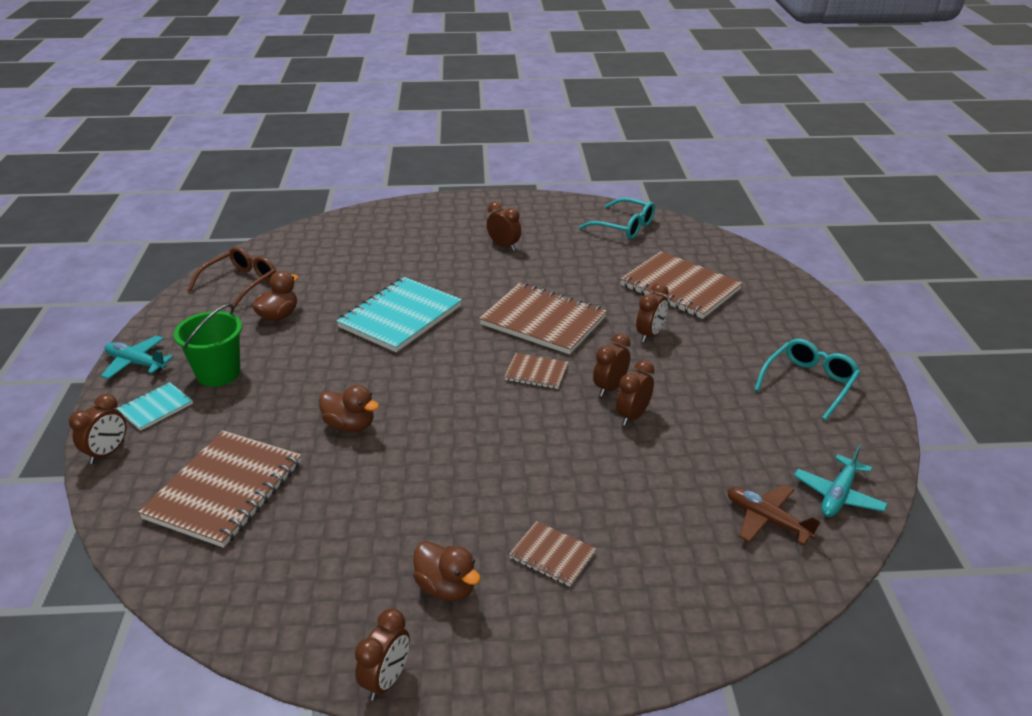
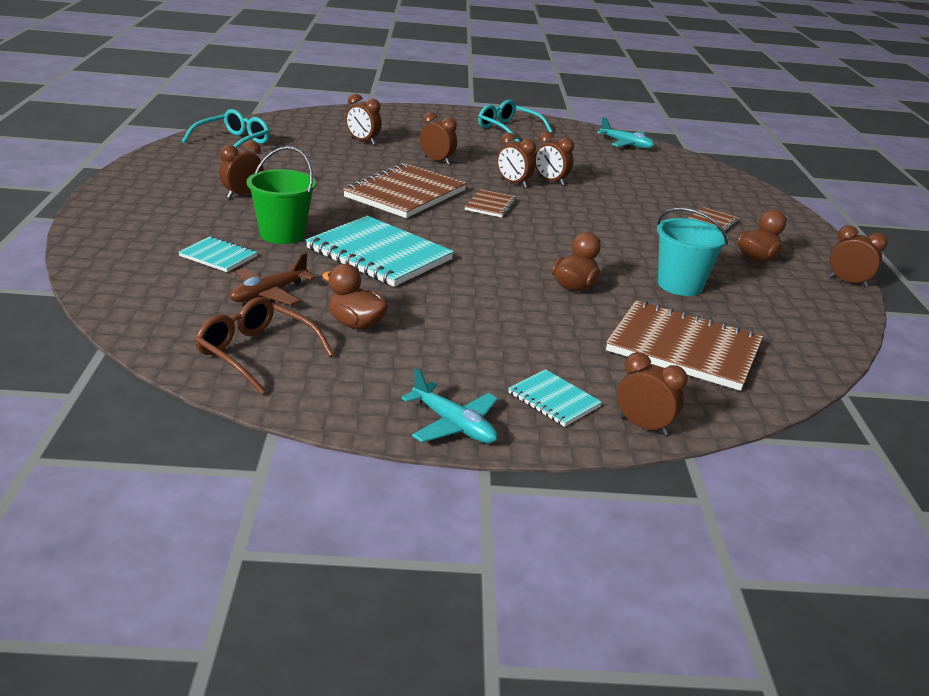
camera: 90 degrees left, 5 degrees down
turquoise plane [101,336,173,379] -> turquoise plane turned 75 degrees counterclockwise [401,368,498,443]
green bucket [174,304,242,387] -> green bucket moved to [247,146,316,244]
brown notebook [620,251,742,319] -> brown clock [346,94,382,144]
brown plane [727,484,821,545] -> brown plane moved to [230,253,315,305]
none -> turquoise notebook [178,236,257,272]
none -> turquoise bucket [657,208,728,296]

